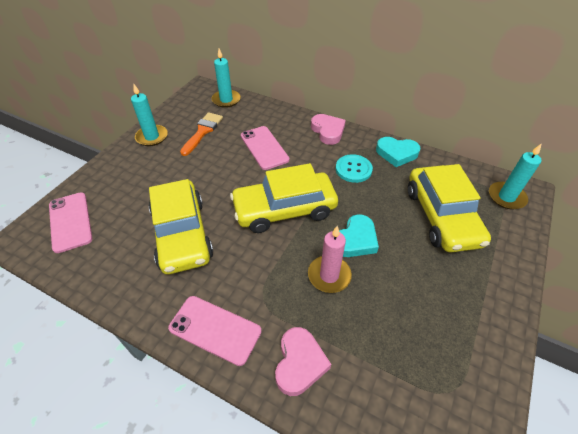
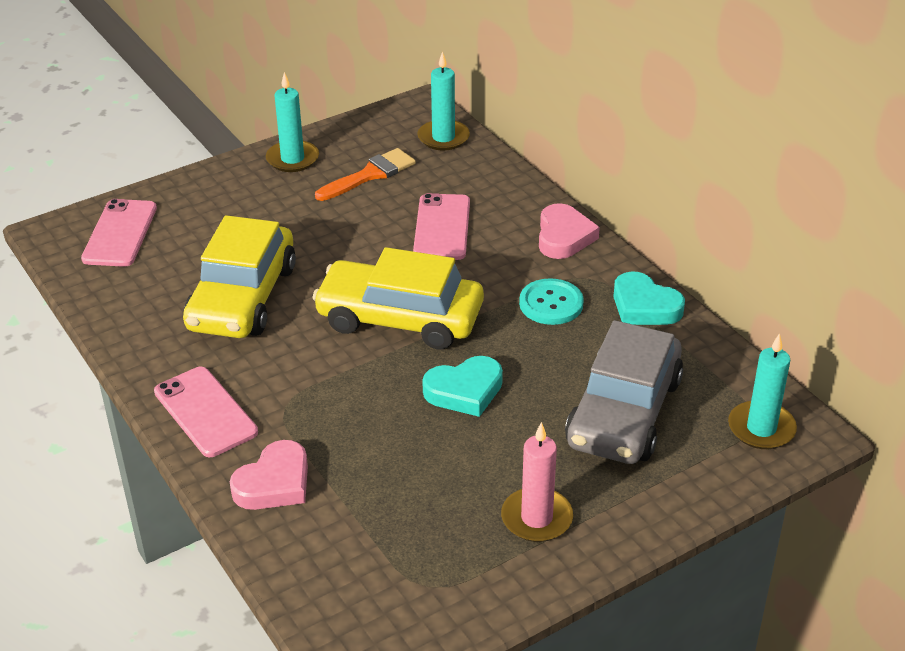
camera: 30 degrees right, 10 degrees down
pink candle [308,226,352,293] -> pink candle moved to [501,422,573,542]
yellow car [408,164,491,253] -> grey car [565,320,683,464]

